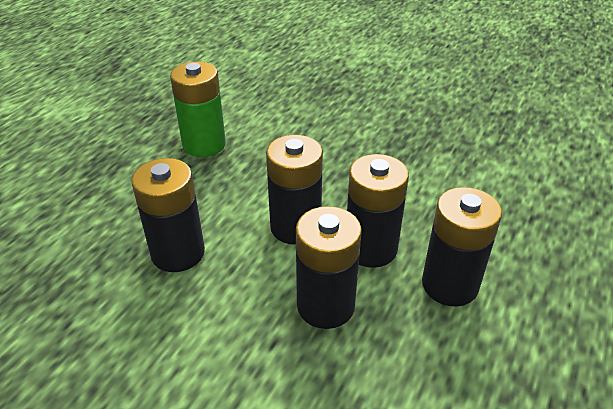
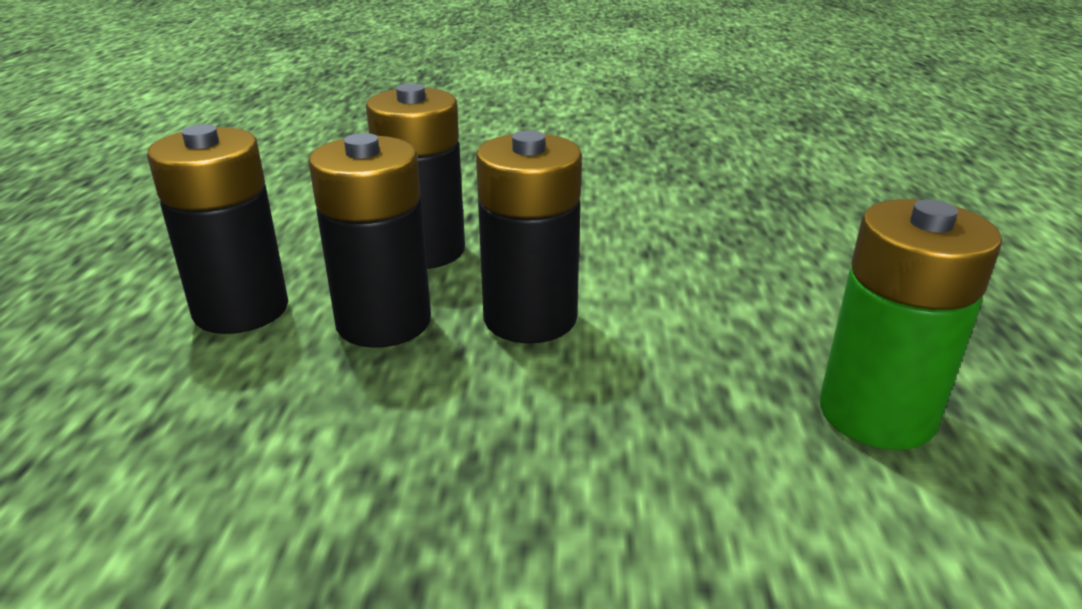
camera: 155 degrees right, 10 degrees down
black battery [131,158,205,272] -> none

